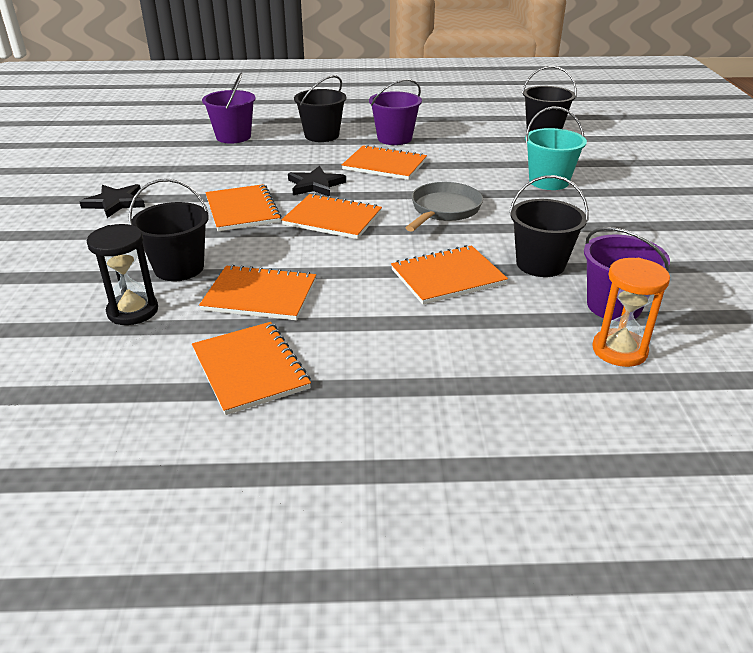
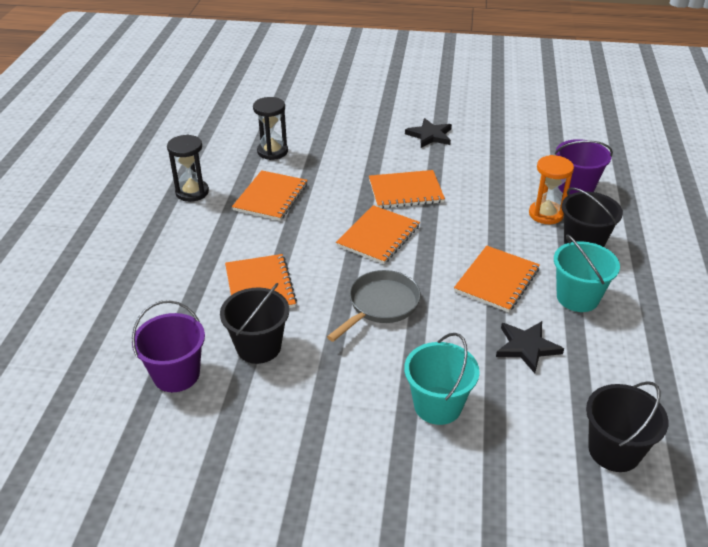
camera: 100 degrees right, 5 degrees up
black bucket [129,179,209,281] -> none
orange notebook [192,322,311,415] -> black hourglass [167,135,209,202]
black star [288,166,346,196] -> black star moved to [496,321,564,373]
purple bucket [369,79,422,145] -> turquoise bucket [554,234,620,312]
grey pan [405,182,483,232] -> grey pan turned 90 degrees counterclockwise [327,270,421,342]
orange hourglass [592,258,670,367] -> orange hourglass moved to [529,155,574,224]

